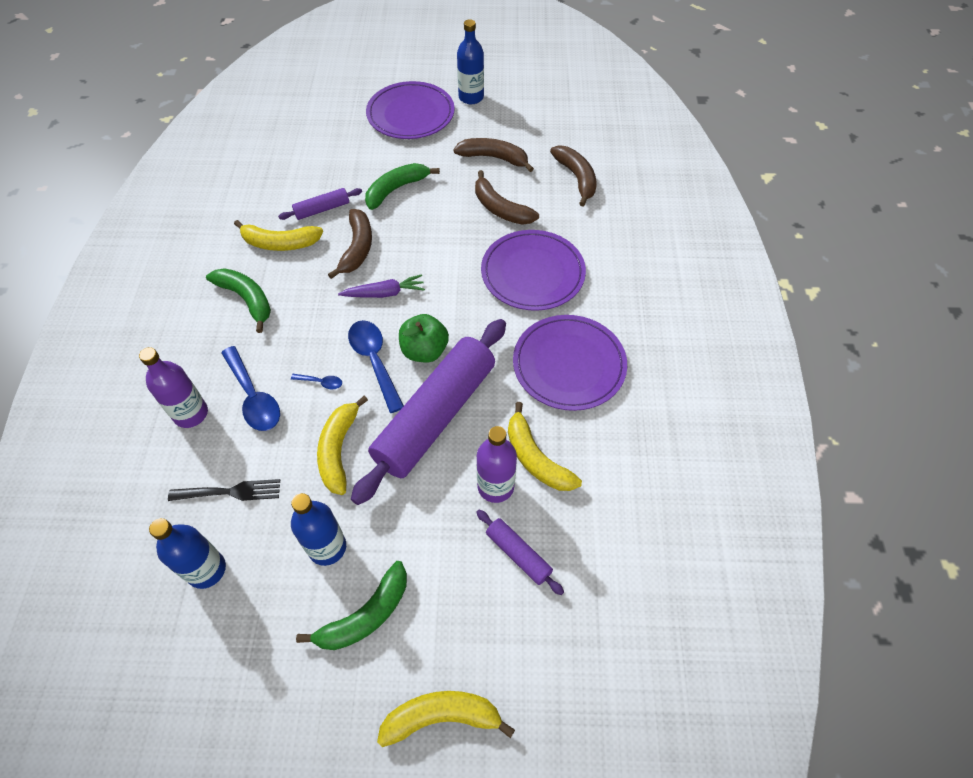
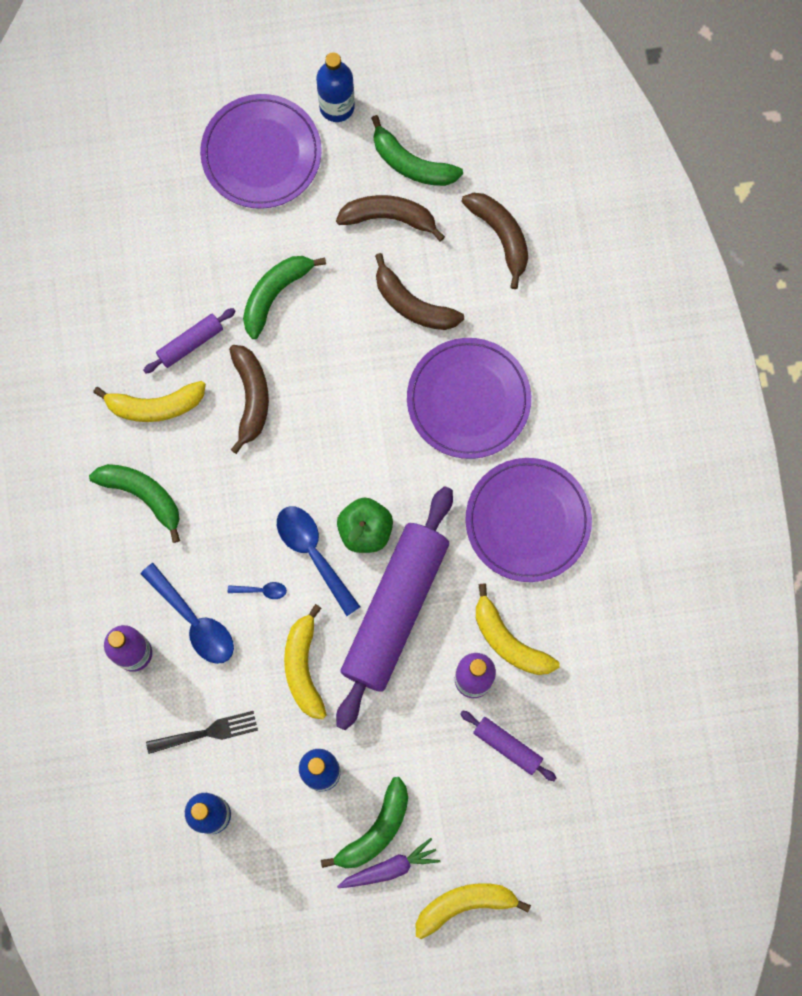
camera: 10 degrees left, 20 degrees up
purple carrot [338,274,425,298] -> purple carrot moved to [337,838,440,888]
none -> green banana [371,115,463,186]

